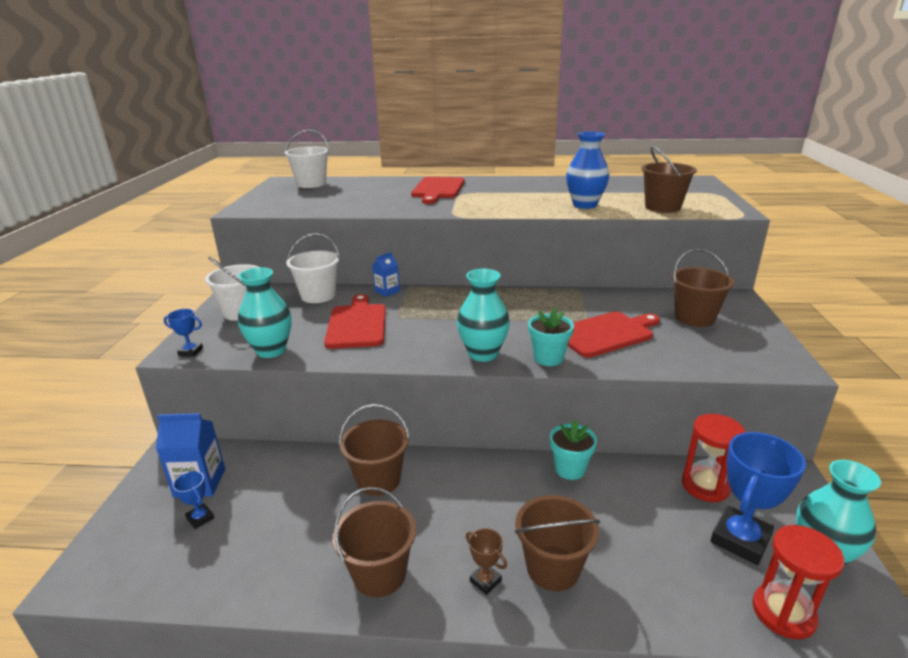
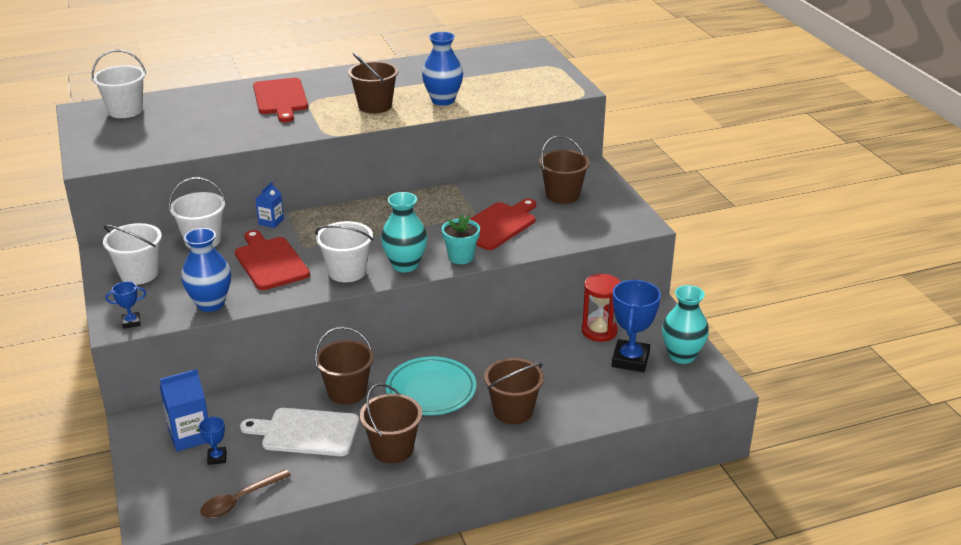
camera: 25 degrees left, 5 degrees up
blue trophy [173,471,214,529] -> blue trophy turned 60 degrees clockwise [199,416,227,465]
turquoise vase [238,267,292,358] -> blue vase [181,228,231,312]
brown trophy [466,528,507,595] -> none
turquoise flower pot [550,420,597,480] -> none
brown bucket [641,146,697,213] -> brown bucket moved to [348,53,398,113]
red hourglass [752,525,845,639] -> none
none -> brown spoon [200,469,291,518]
none -> white cutting board [240,408,359,456]
none -> white bucket [315,221,373,282]
none -> turquoise plate [386,357,476,415]

